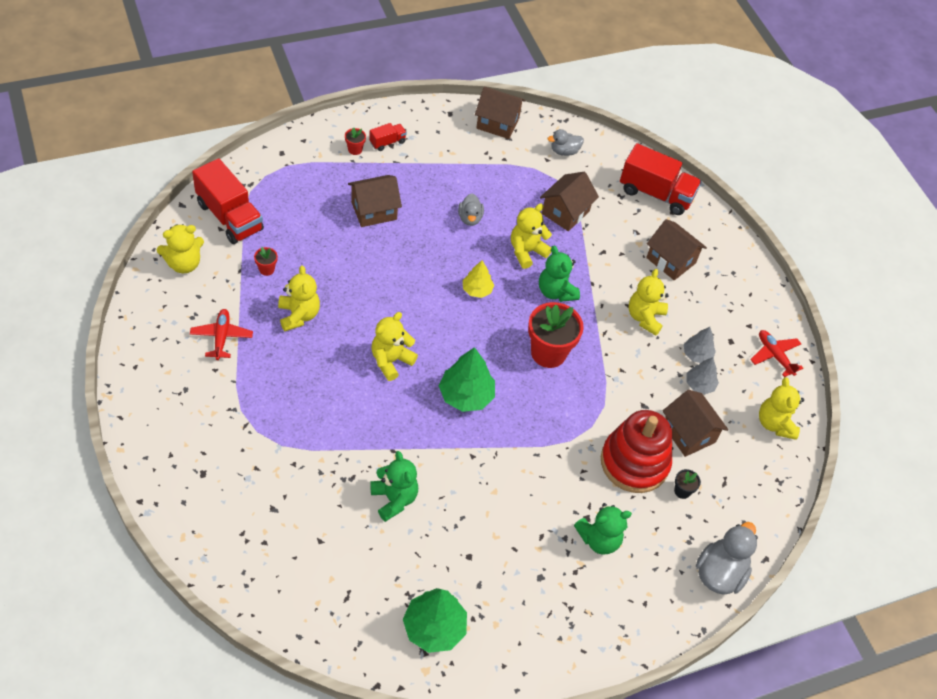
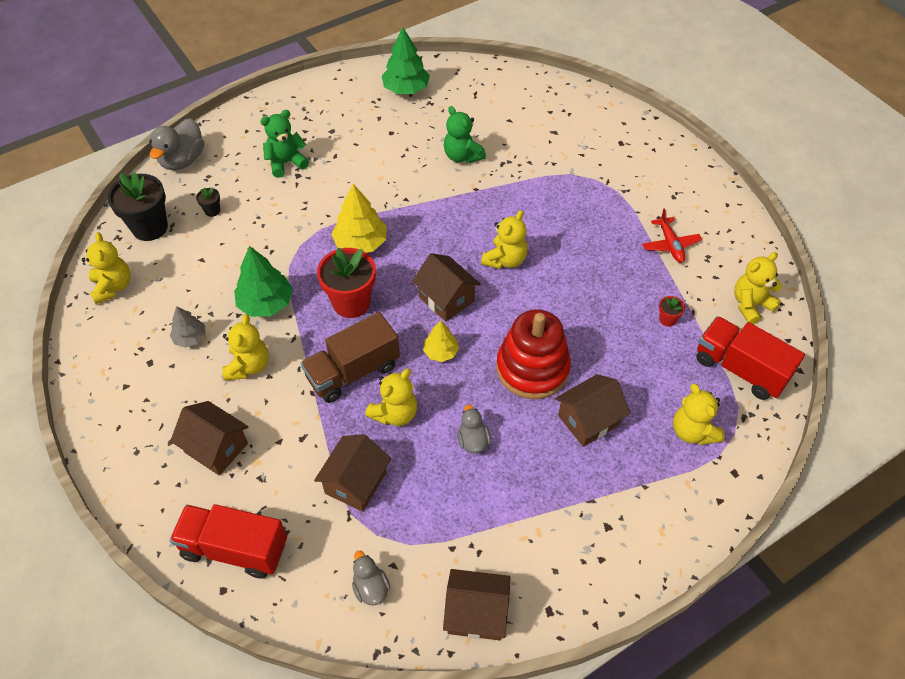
camera: 175 degrees right, 0 degrees up
yellow teddy bear [278,265,320,331] -> yellow teddy bear moved to [673,383,724,445]
red flower pot [345,127,366,155] -> none
red truck [369,123,407,151] -> none
green tree [439,347,495,412] -> green tree moved to [234,246,293,317]
green teddy bear [539,246,580,302] -> brown truck [301,312,400,403]
grey duck [548,129,584,156] -> grey duck turned 90 degrees counterclockwise [352,551,390,605]
red stacking toy [601,410,672,493] -> red stacking toy moved to [496,309,571,399]
brown house [663,390,728,457] -> brown house moved to [412,253,481,322]
grey tree [686,357,719,394] -> none
red plane [750,330,803,377] -> none
none -> black flower pot [107,172,168,241]
none -> yellow tree [331,184,386,253]

